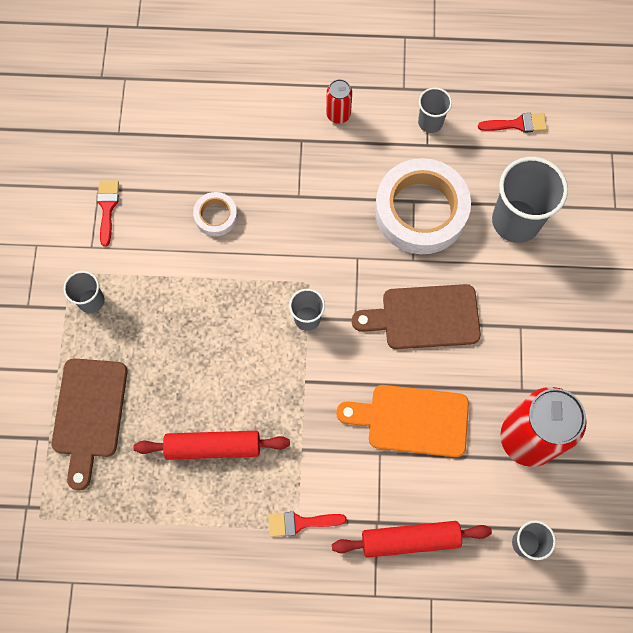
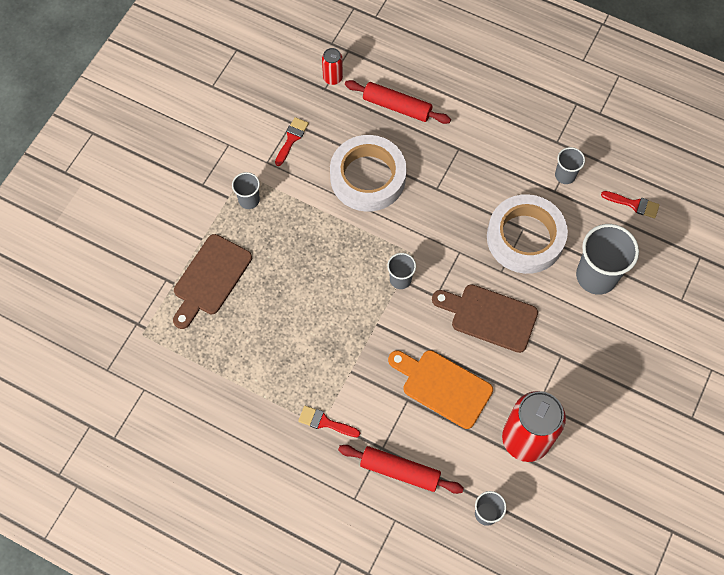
camera: 25 degrees right, 5 degrees down
red rolling pin [134,431,290,460] -> red rolling pin moved to [345,80,451,124]
white tape [193,192,238,236] -> white tape [330,135,407,212], size x2.15
red can [326,79,352,124] -> red can moved to [322,48,343,85]

